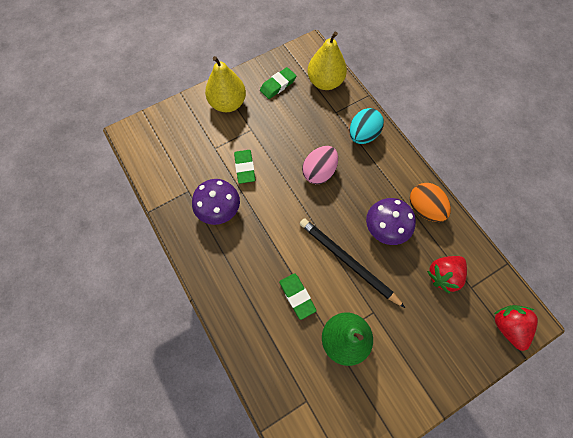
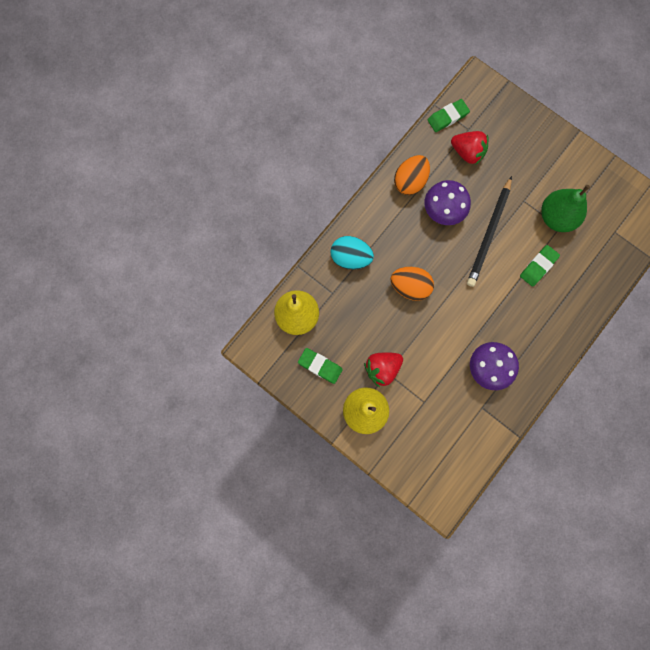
camera: 110 degrees left, 10 degrees up
green eraser [234,150,255,184] -> green eraser moved to [428,99,470,132]
pink egg [302,146,338,184] -> orange egg [390,267,434,301]
red strawberry [494,305,538,351] -> red strawberry moved to [364,352,403,387]

